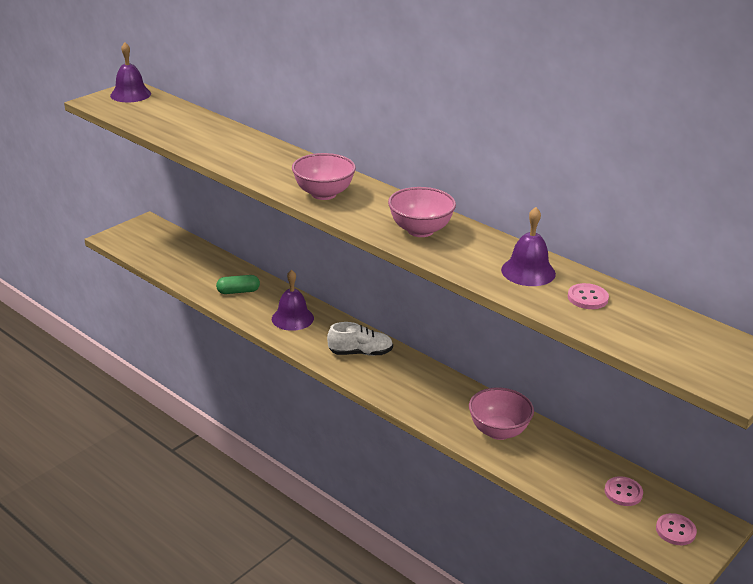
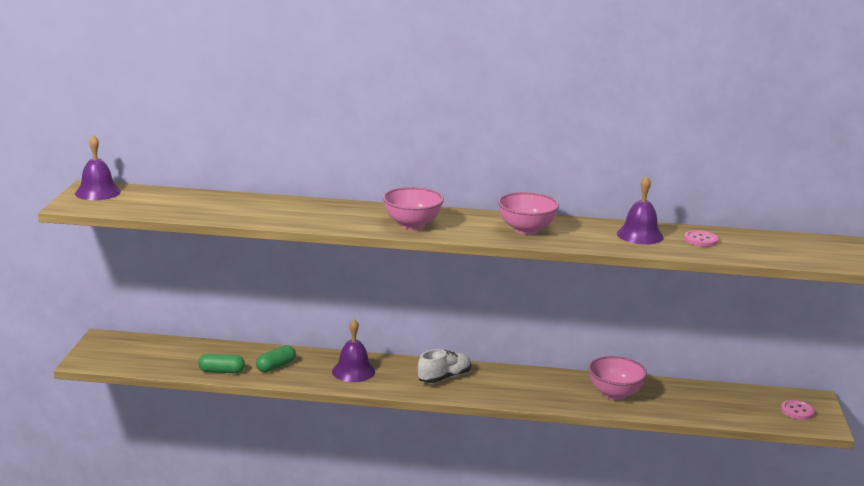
camera: 35 degrees left, 10 degrees down
pink button [604,476,643,506] -> none
none -> green capsule [198,354,245,373]

